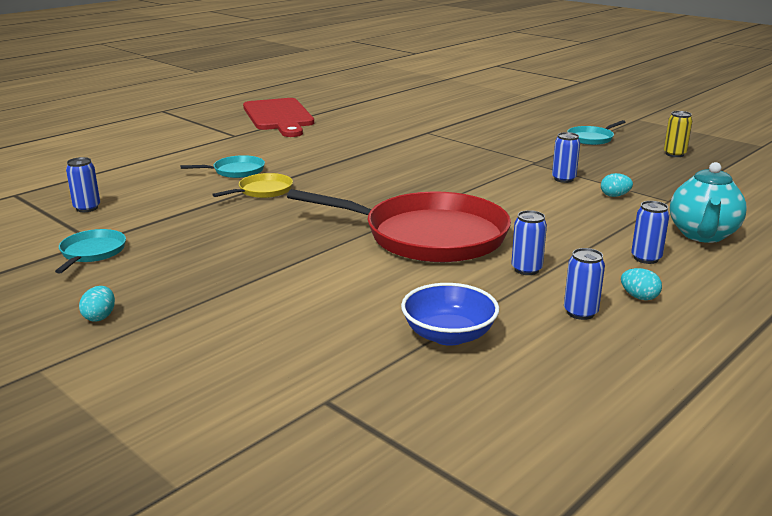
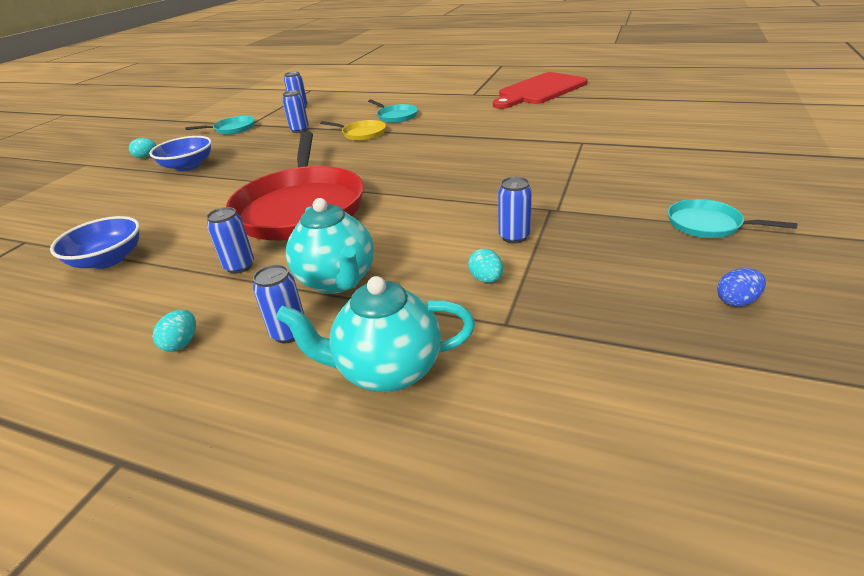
camera: 70 degrees right, 10 degrees up
blue can [564,248,605,320] -> blue can moved to [282,90,309,133]
yellow can [664,111,692,157] -> blue egg [717,268,766,307]
none -> blue bowl [149,136,212,171]
none -> turquoise teapot [286,198,374,294]

